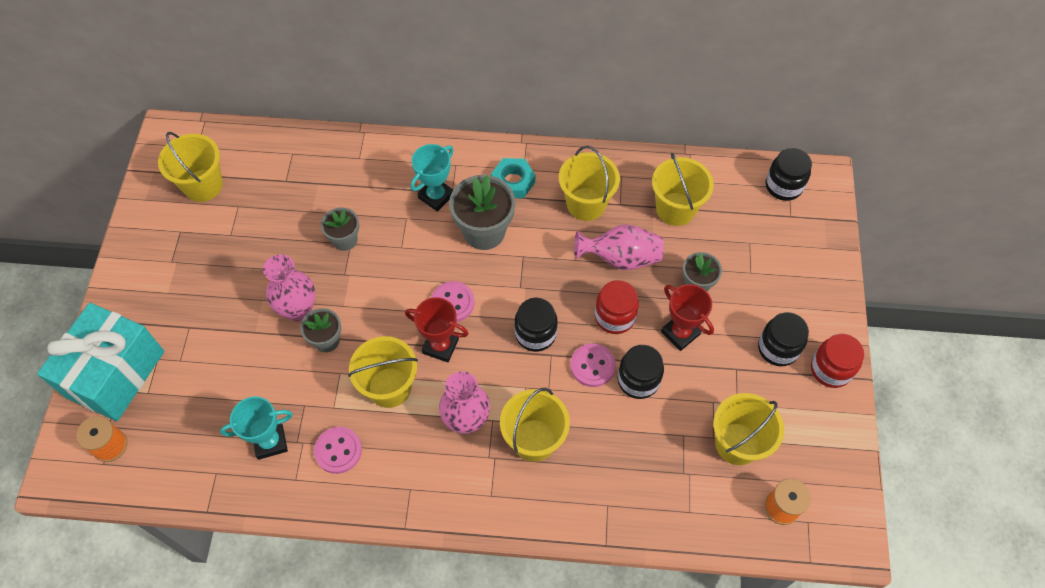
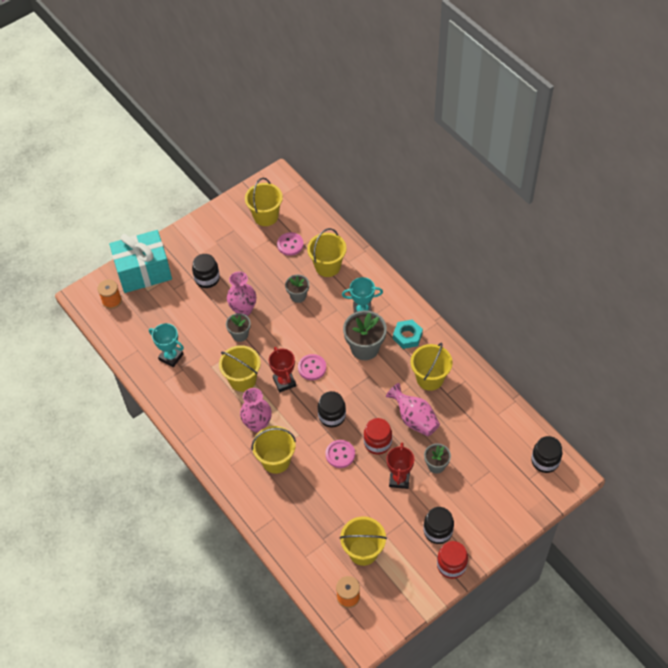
camera: 50 degrees right, 5 degrees down
pink button [314,427,362,474] -> pink button moved to [277,232,304,256]
black jar [618,345,664,399] -> black jar moved to [192,254,220,288]
yellow bucket [652,153,714,226] -> yellow bucket moved to [307,228,346,277]

